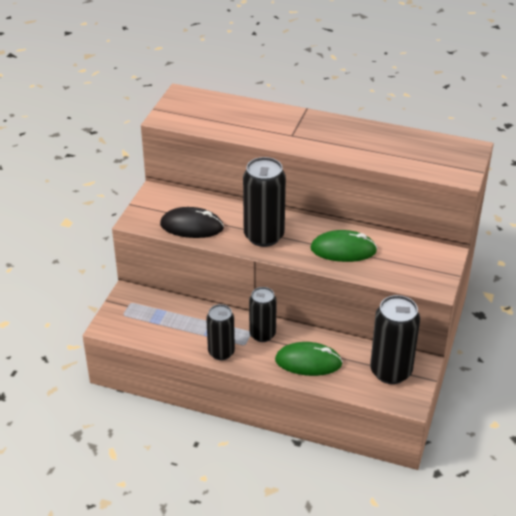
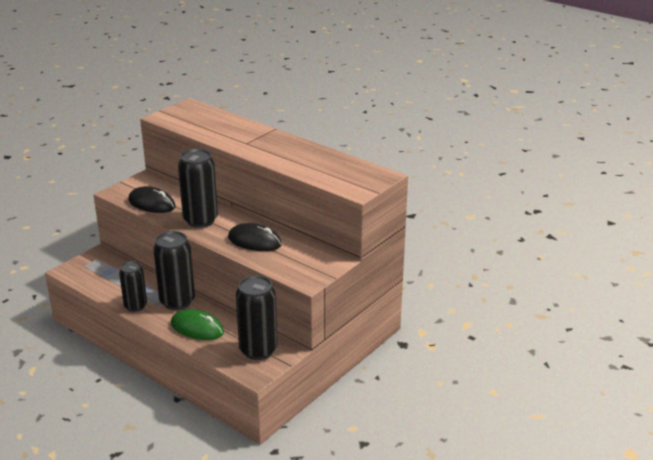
camera: 20 degrees right, 10 degrees down
black can [249,287,277,342] -> black can [153,231,195,310], size x1.55
green mouse [310,230,377,262] -> black mouse [228,223,282,251]

